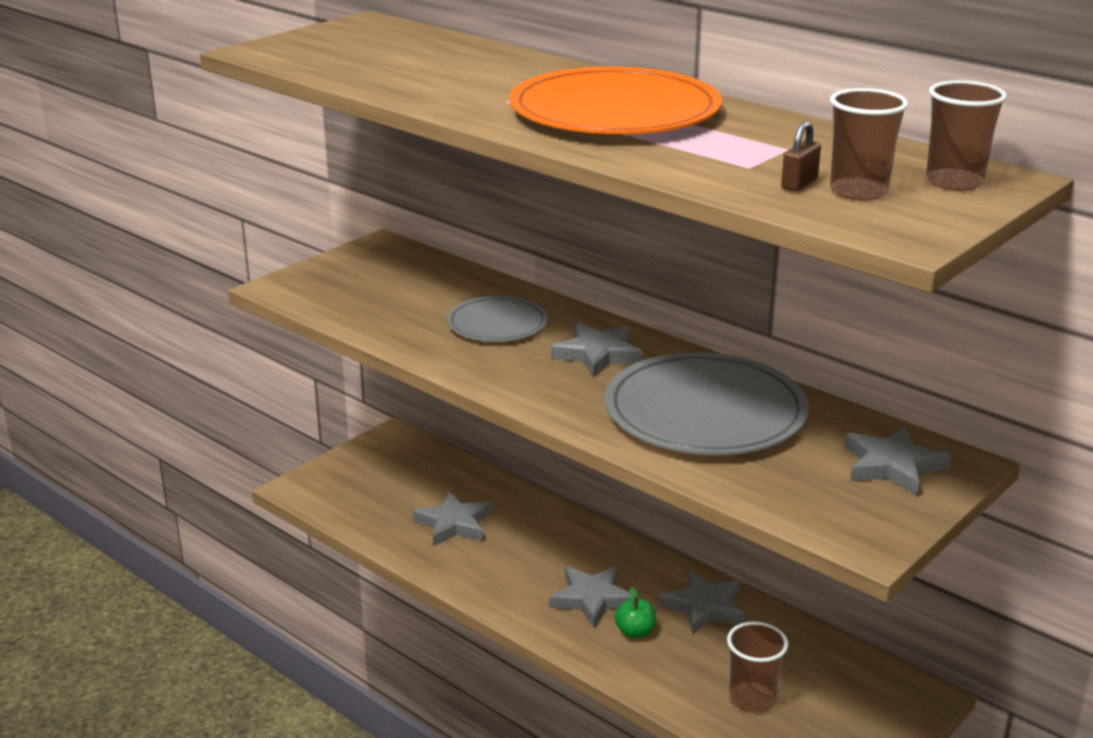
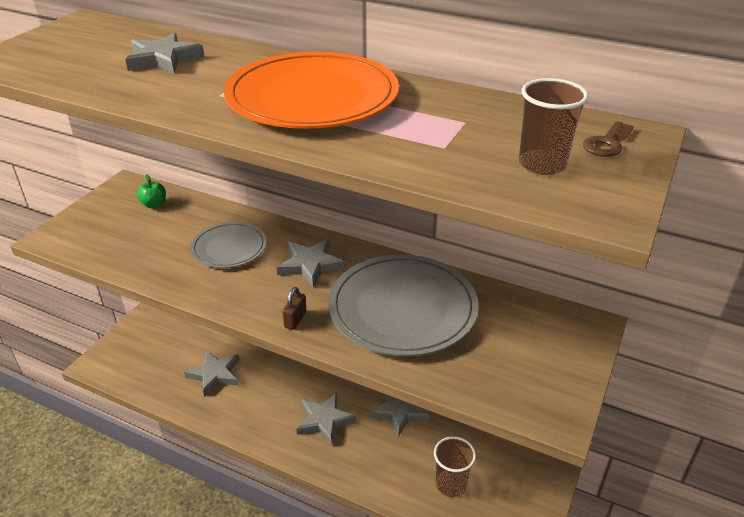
camera: 15 degrees left, 10 degrees up
green apple [615,587,656,639] -> green apple moved to [137,174,166,208]
brown padlock [781,121,821,192] -> brown padlock moved to [282,287,306,330]
grey star [844,426,951,496] -> grey star moved to [125,32,204,74]
brown cup [926,80,1007,191] -> brown key [583,121,633,157]

